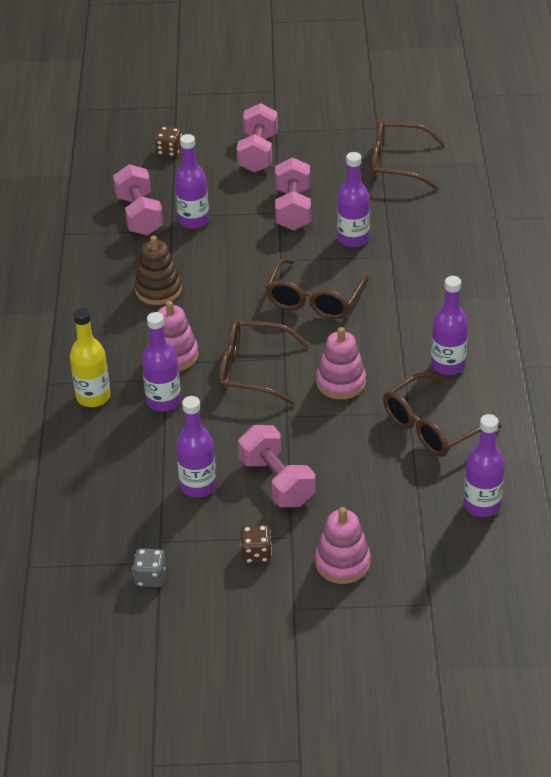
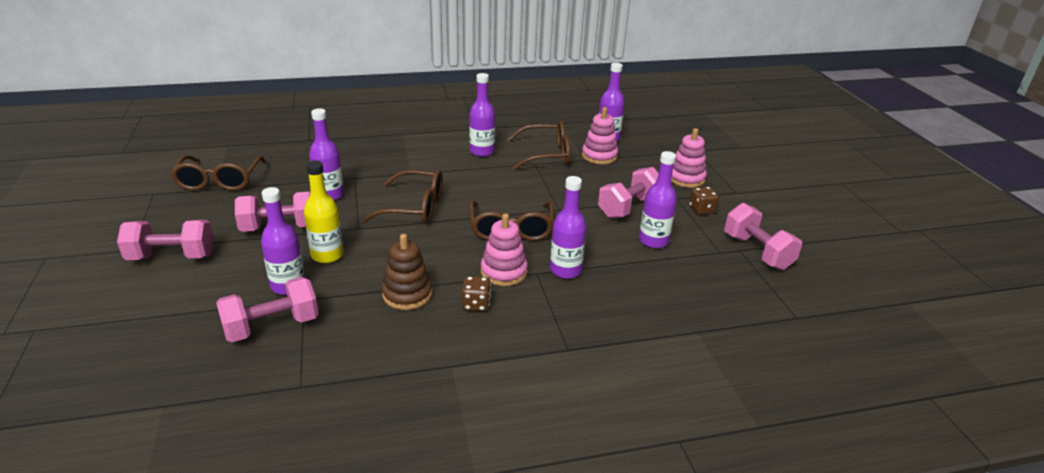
camera: 105 degrees left, 10 degrees down
yellow bottle [70,308,111,407] -> yellow bottle moved to [304,161,344,263]
grey dice [132,548,166,587] -> pink dumbbell [724,203,802,270]
brown dice [155,127,182,157] -> brown dice moved to [462,276,491,311]
pink stacking toy [316,327,366,400] -> pink stacking toy moved to [582,107,618,164]
brown glasses [383,372,502,457] -> brown glasses turned 45 degrees counterclockwise [507,121,570,170]

